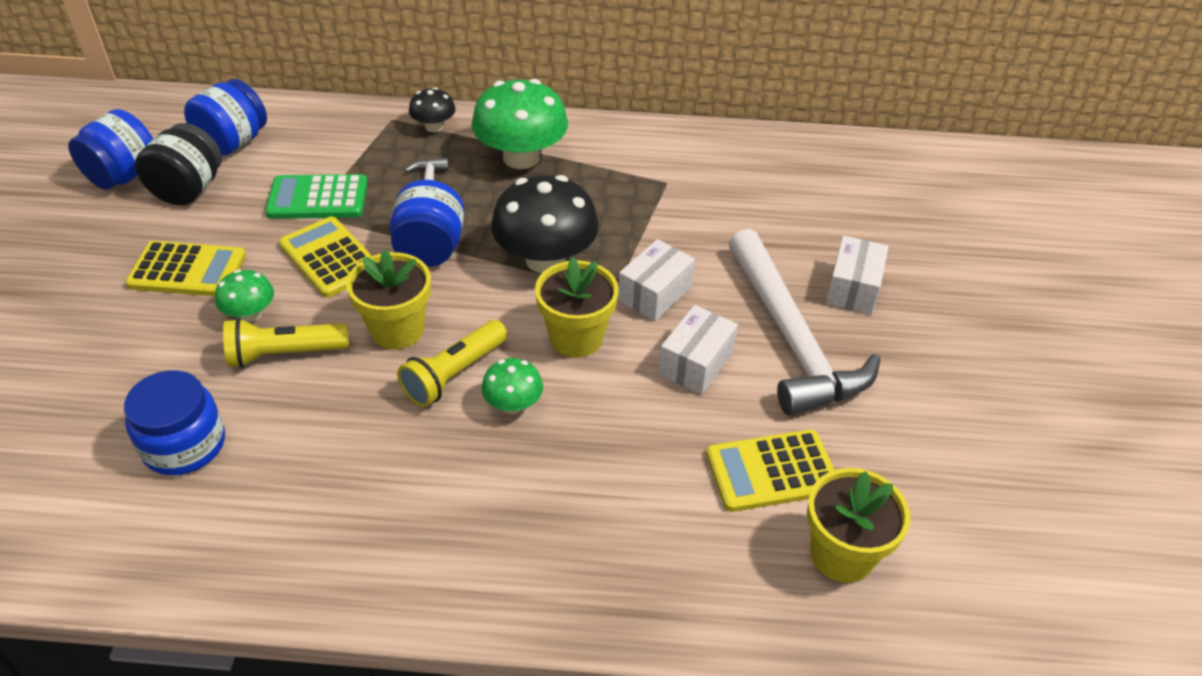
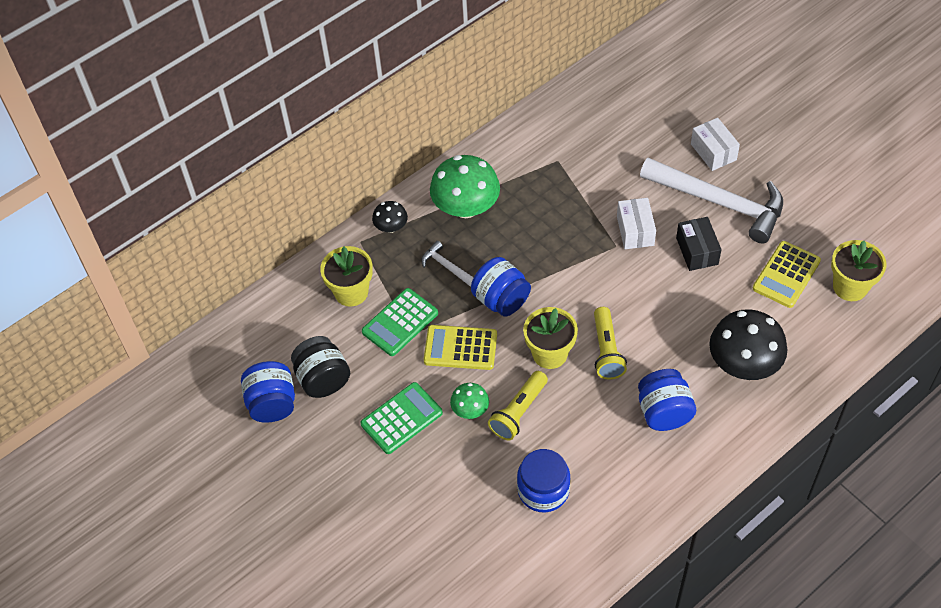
camera: 40 degrees left, 10 degrees up
yellow calculator [125,241,246,296] -> green calculator [360,382,443,454]
blue jar [184,79,267,156] -> blue jar moved to [638,369,696,431]
green mushroom [482,358,543,414] -> none
black mushroom [491,175,599,273] -> black mushroom moved to [709,309,787,380]
yellow flower pot [535,257,619,358] -> yellow flower pot moved to [320,246,373,307]
white box [658,305,738,395] -> black box [676,217,722,271]

